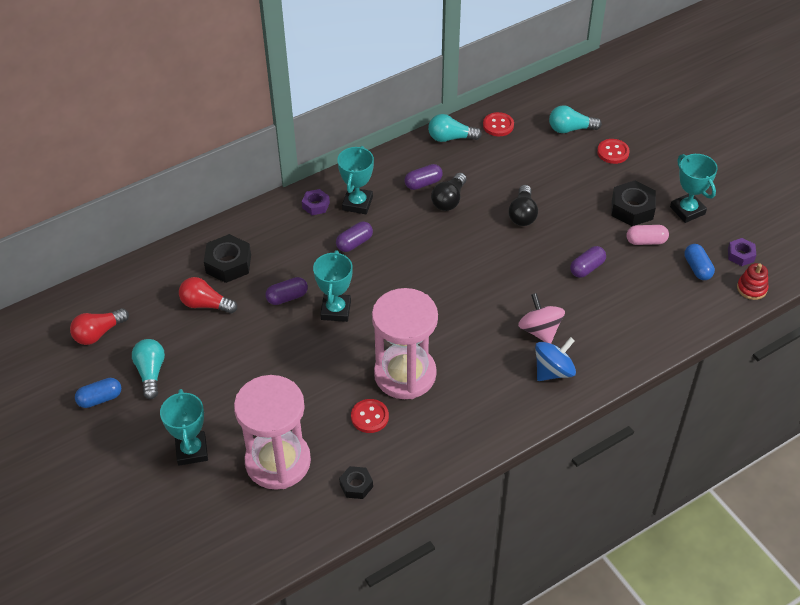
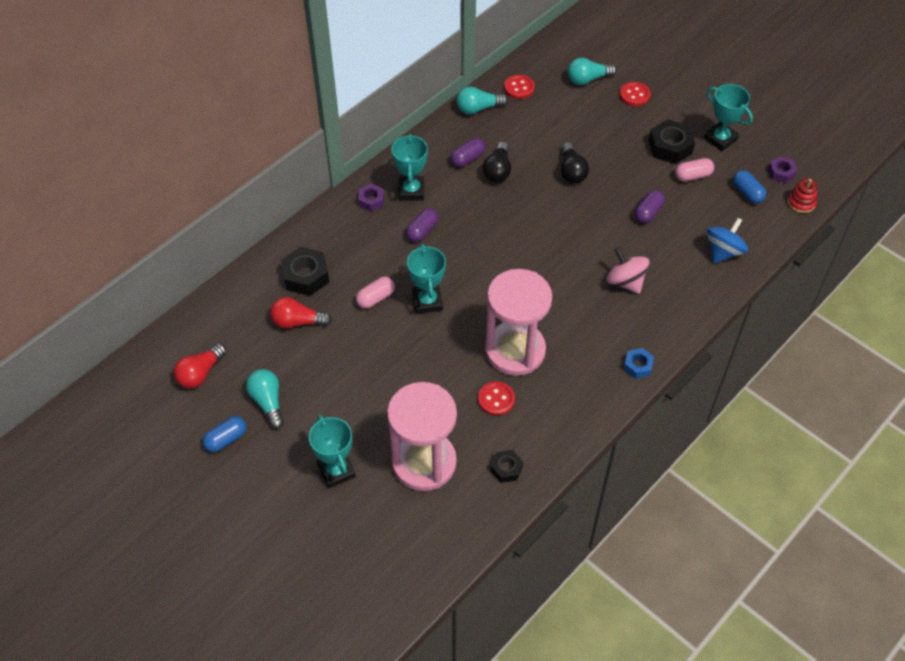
camera: 15 degrees left, 5 degrees up
purple capsule [265,277,308,305] -> pink capsule [356,277,395,309]
blue spinning top [535,337,576,381] -> blue spinning top moved to [707,218,748,263]
none -> blue nut [623,348,654,379]

